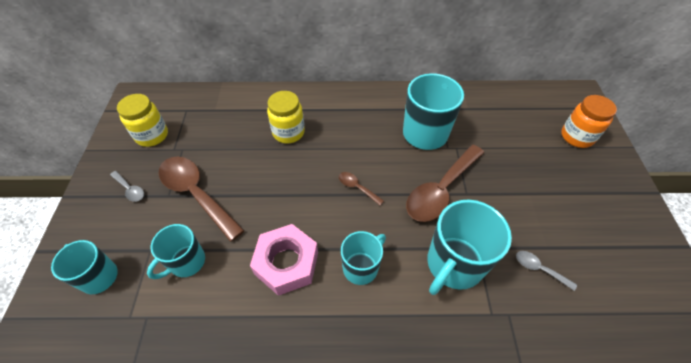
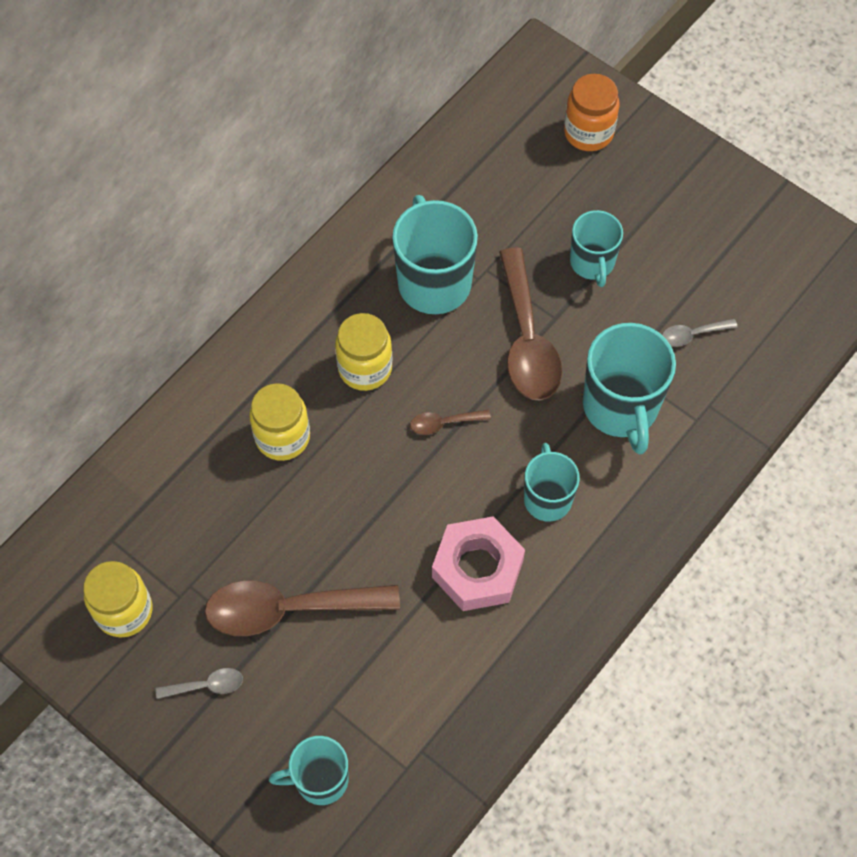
camera: 50 degrees left, 10 degrees up
turquoise mug [147,224,205,279] -> turquoise mug moved to [570,210,623,287]
none -> yellow jar [335,313,392,391]

